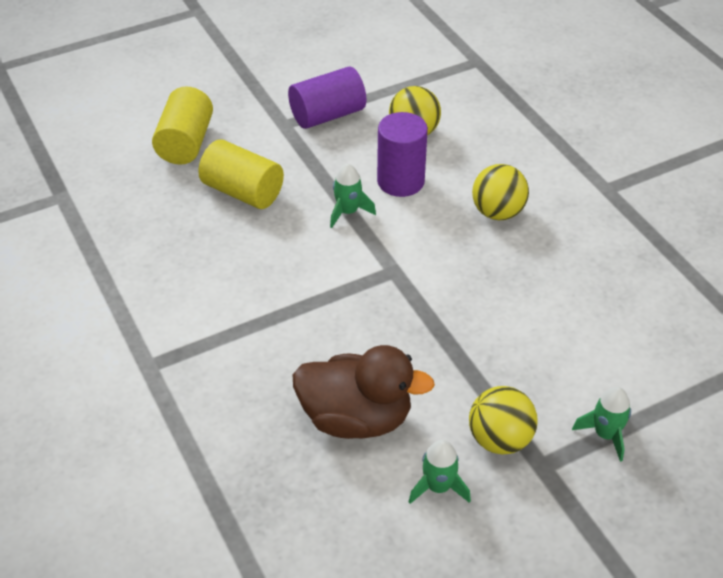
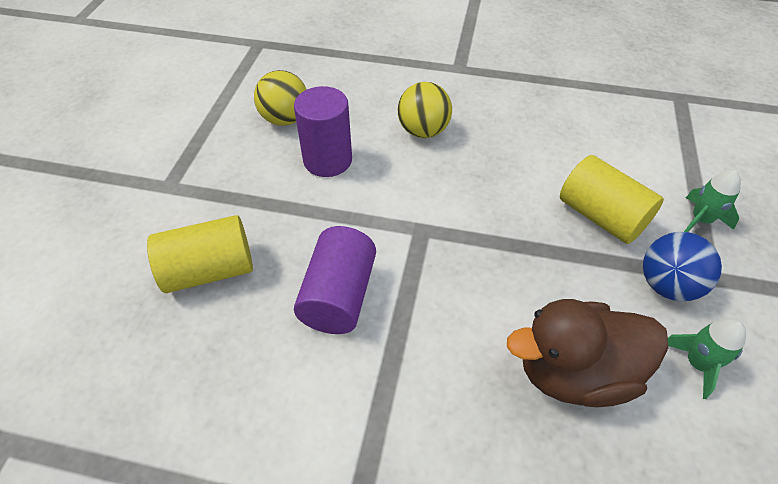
camera: 50 degrees left, 5 degrees up
yellow cylinder [152,86,213,165] -> yellow cylinder moved to [560,155,664,244]
purple cylinder [288,66,366,129] -> purple cylinder moved to [294,226,376,334]
brown duck [292,345,435,439] -> brown duck turned 150 degrees counterclockwise [507,299,668,407]
green rocket [330,164,376,228] -> none
yellow ball [469,386,537,455] -> blue ball [643,232,722,301]

